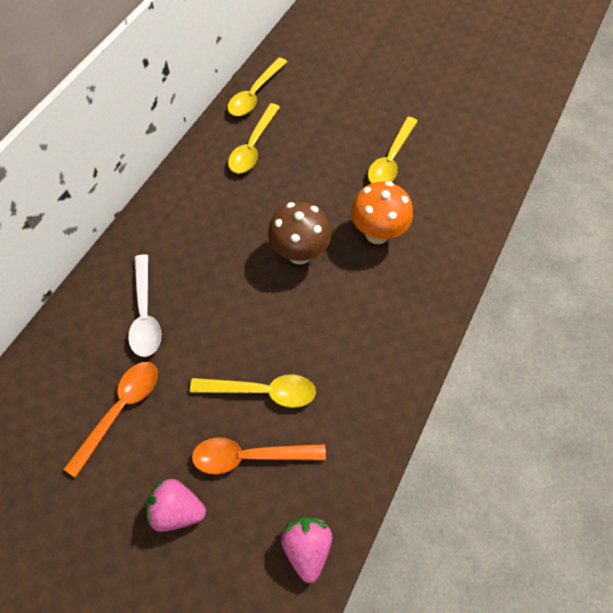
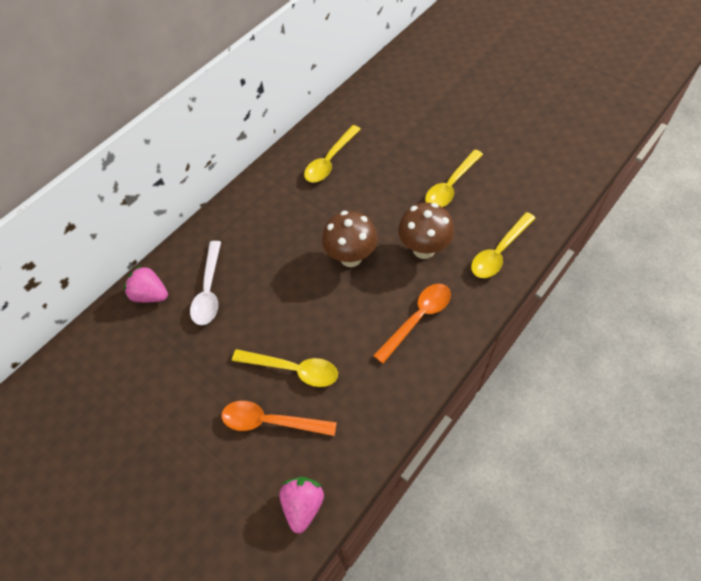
camera: 15 degrees right, 5 degrees down
orange spoon [64,362,158,478] -> orange spoon moved to [373,284,451,363]
pink strawberry [146,479,206,532] -> pink strawberry moved to [124,266,168,302]
yellow spoon [227,57,287,116] -> yellow spoon moved to [471,212,535,278]
orange mushroom [351,181,413,244] -> brown mushroom [398,203,454,259]

